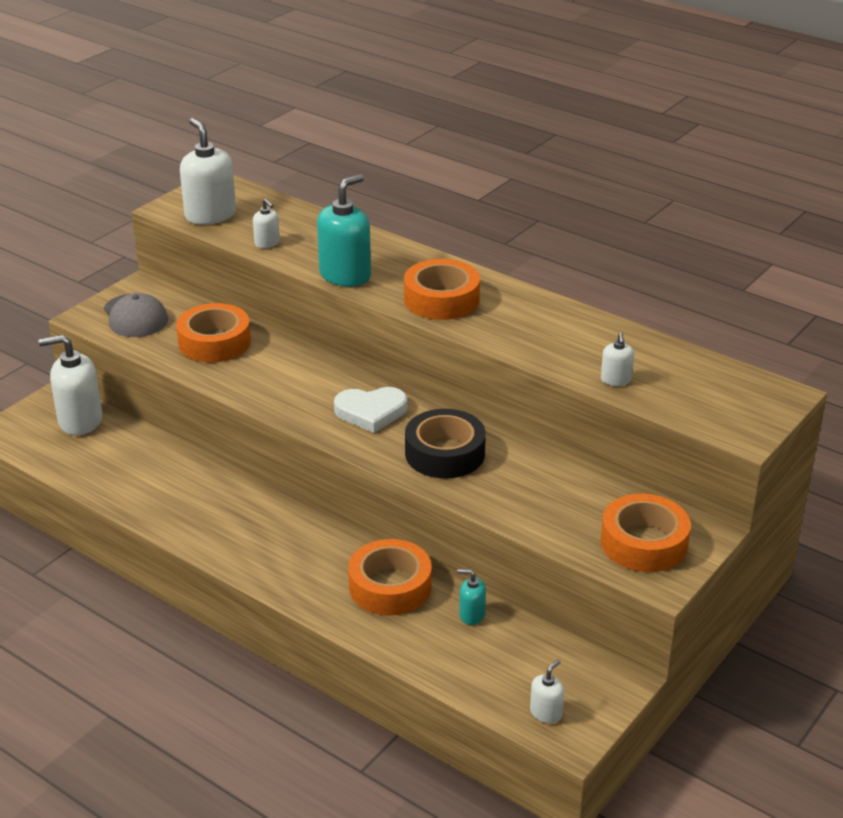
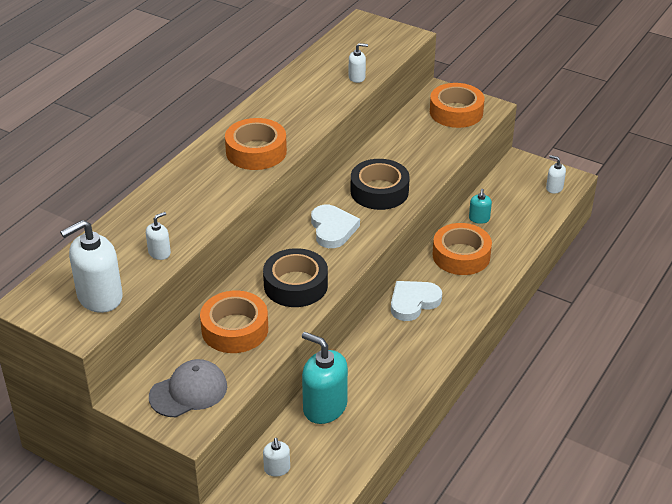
camera: 95 degrees left, 5 degrees up
white soap dispenser [39,335,102,435] -> white soap dispenser [263,438,290,477], size x0.49
turquoise soap dispenser [317,174,371,287] -> turquoise soap dispenser moved to [302,332,348,424]
none -> black tape [263,248,328,307]
none -> white heart [391,281,442,321]

